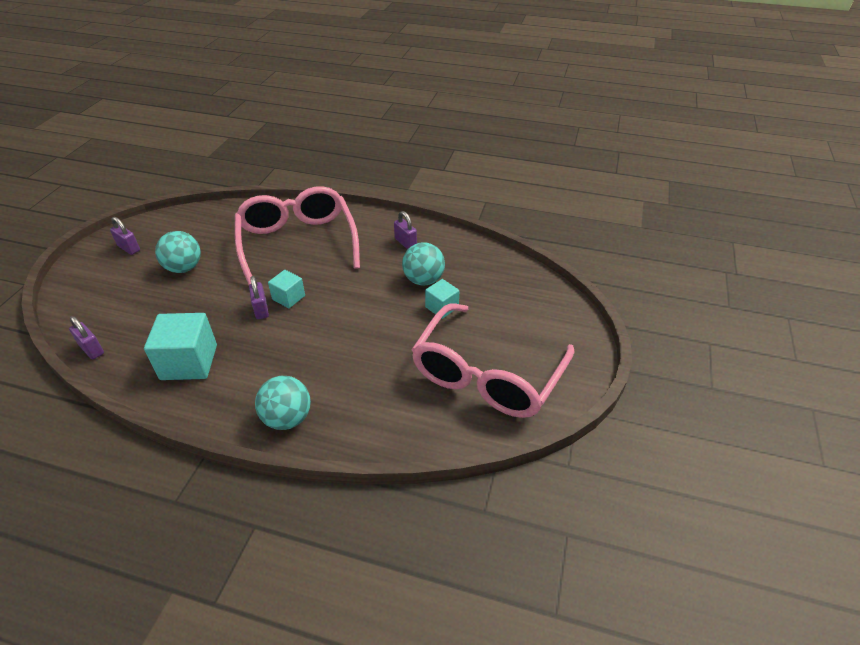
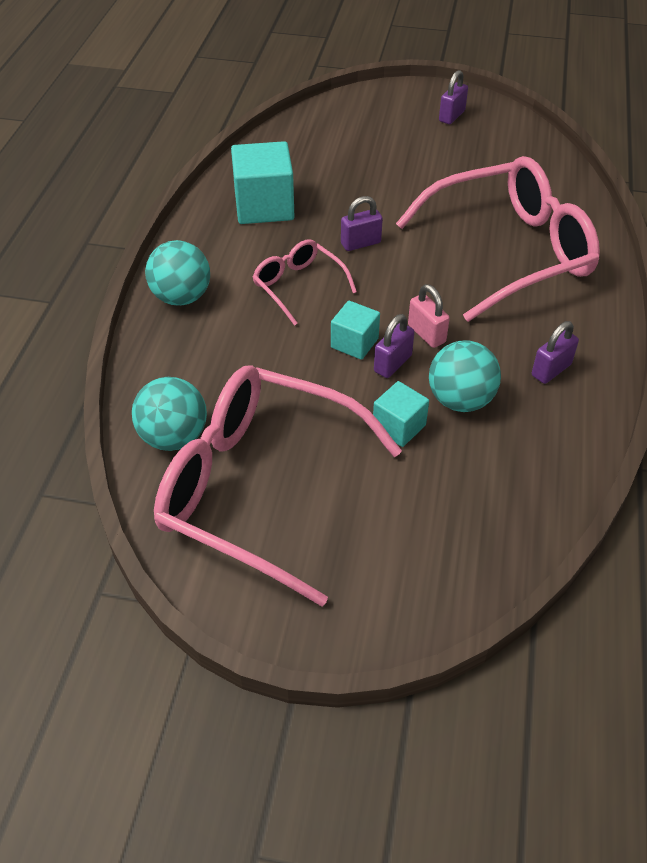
camera: 85 degrees right, 5 degrees up
purple padlock [69,316,104,359] -> purple padlock moved to [374,314,414,378]
turquoise ball [155,231,201,273] -> turquoise ball moved to [132,377,207,451]
turquoise cube [268,270,305,308] -> turquoise cube moved to [331,301,380,360]
none -> pink glasses [253,239,357,326]
none -> pink padlock [408,284,450,348]

